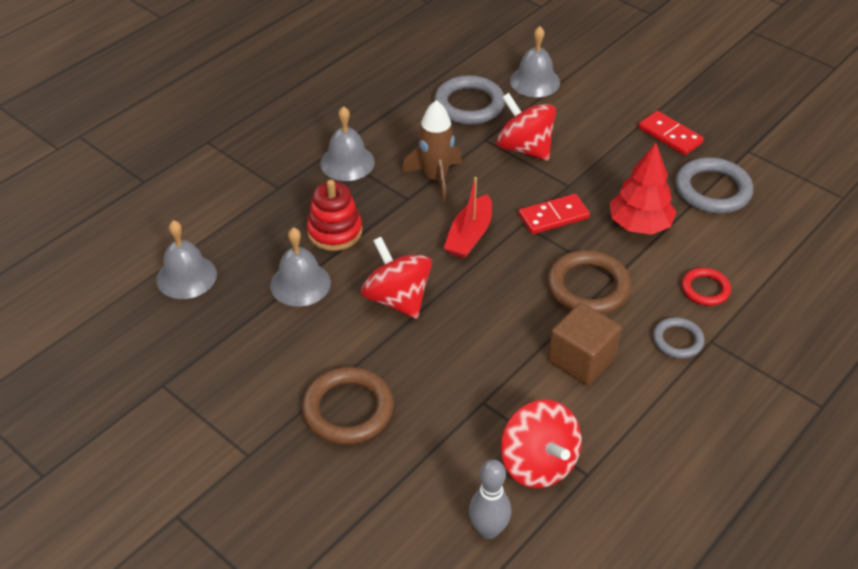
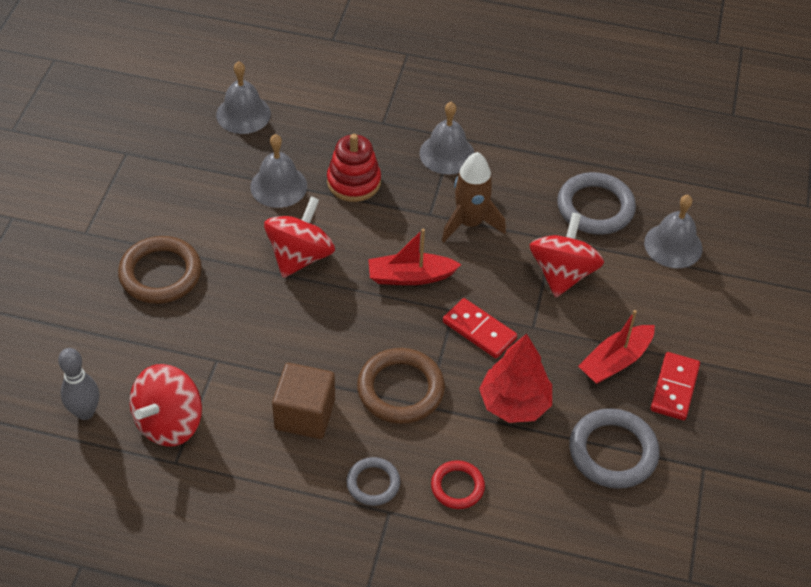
camera: 60 degrees right, 5 degrees up
none -> red boat [578,310,655,384]

